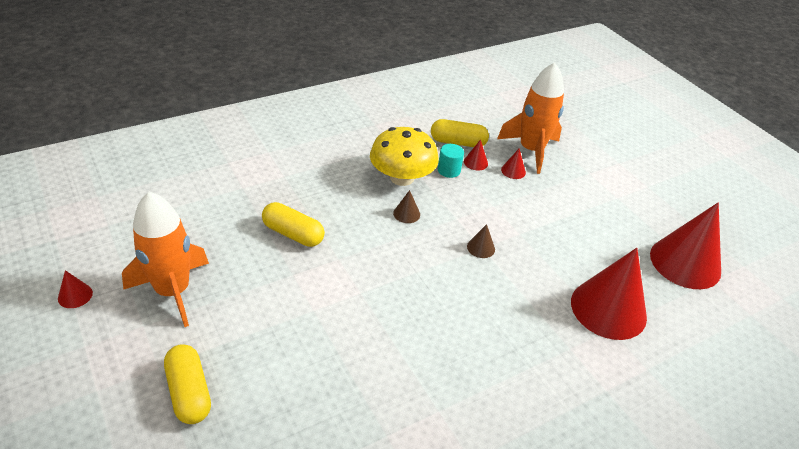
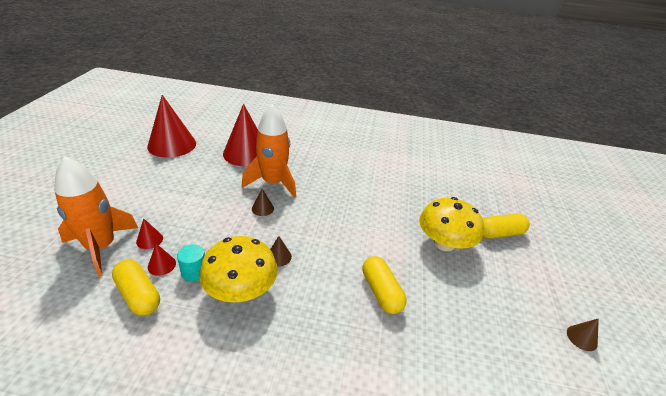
camera: 140 degrees left, 5 degrees down
red cone [58,270,93,308] -> brown cone [567,318,599,351]
orange rocket [122,191,209,327] -> orange rocket moved to [242,105,296,198]
yellow capsule [164,344,211,424] -> yellow capsule turned 60 degrees clockwise [483,213,530,238]
none -> yellow mushroom [419,197,484,251]

